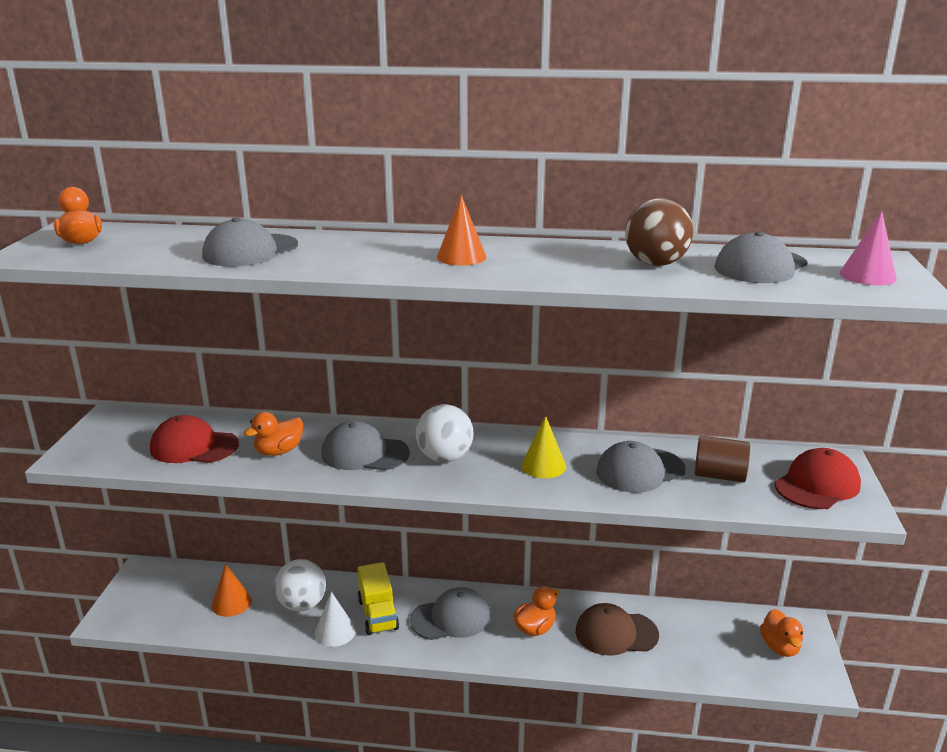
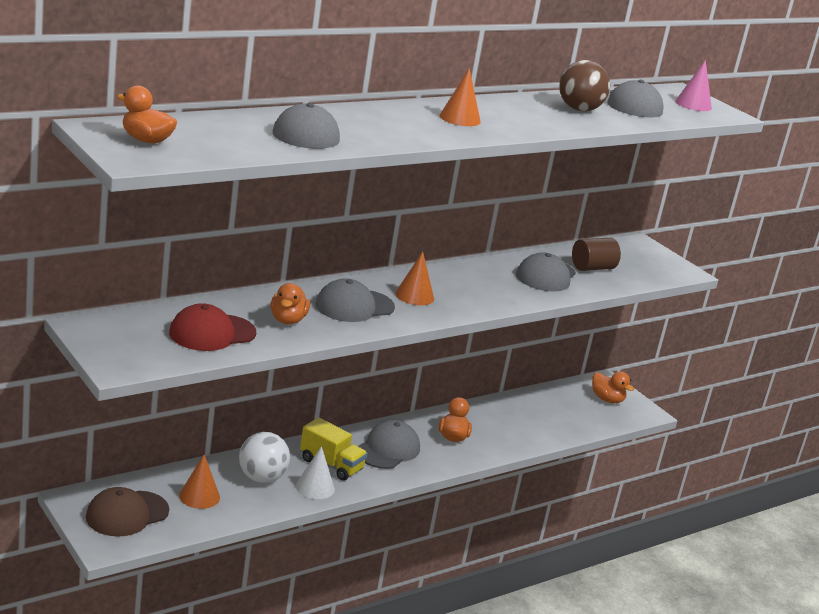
camera: 45 degrees left, 0 degrees up
white ball [416,404,474,462] -> orange cone [395,251,434,305]
yellow cone [521,416,566,478] -> none
brown cap [576,603,659,656] -> brown cap moved to [86,487,169,537]
red cap [775,448,861,509] -> none

